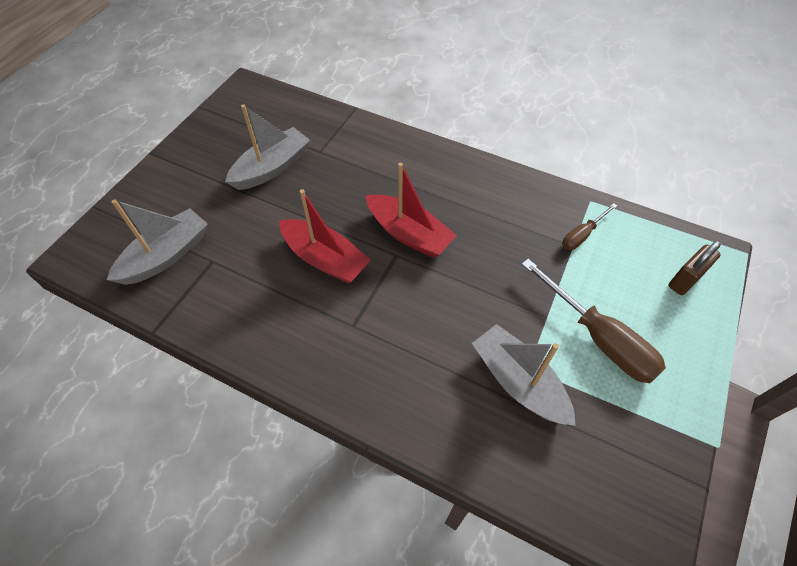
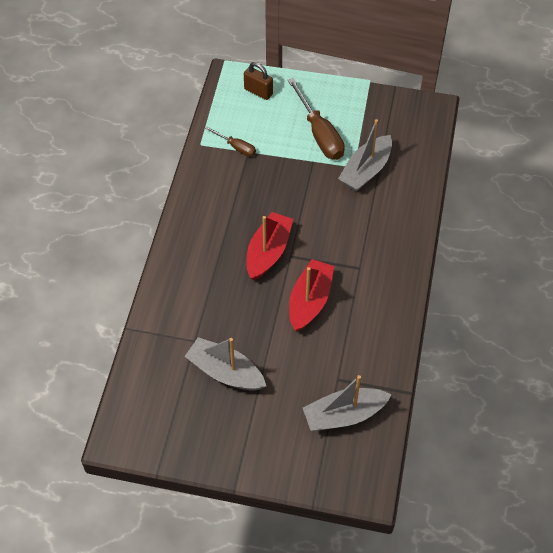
camera: 105 degrees left, 0 degrees up
grey boat [107,199,208,285] -> grey boat turned 45 degrees counterclockwise [303,375,392,431]
brown screwdriver [522,259,666,383] -> brown screwdriver turned 120 degrees clockwise [288,78,345,160]

